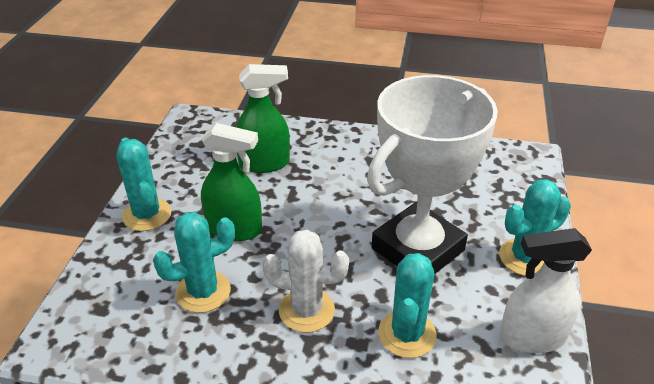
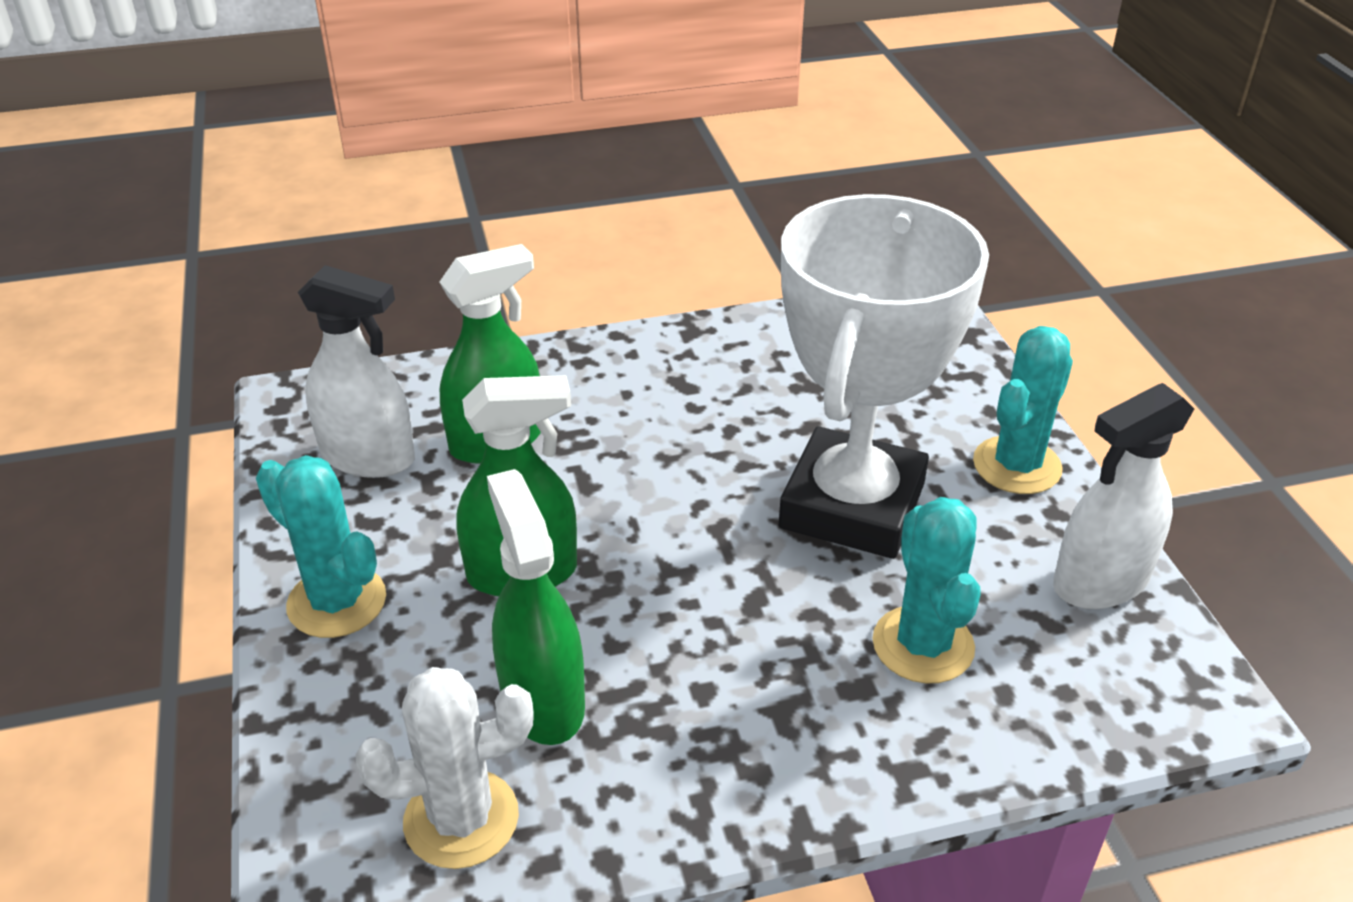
camera: 25 degrees left, 0 degrees up
turquoise cactus [153,212,235,313] -> green spray bottle [487,469,585,745]
white cactus [262,230,349,332] -> white cactus moved to [355,667,534,869]
none -> white spray bottle [298,265,415,478]

